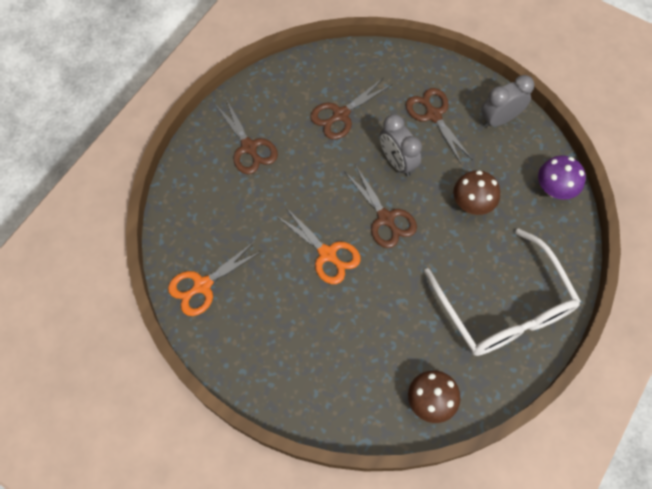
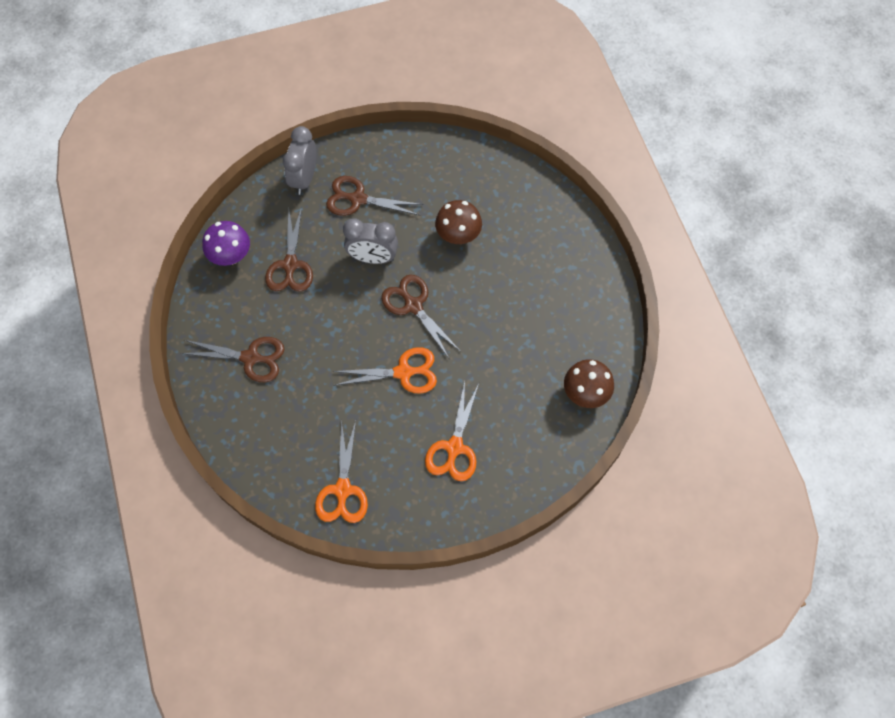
camera: 50 degrees left, 0 degrees up
brown scissors [345,166,417,248] -> brown scissors turned 135 degrees counterclockwise [381,275,461,358]
white glasses [424,228,581,356] -> none
grey clock [481,75,534,127] -> grey clock moved to [283,126,316,195]
purple mushroom [538,155,586,200] -> purple mushroom moved to [202,221,250,266]
none -> orange scissors [425,382,479,481]

